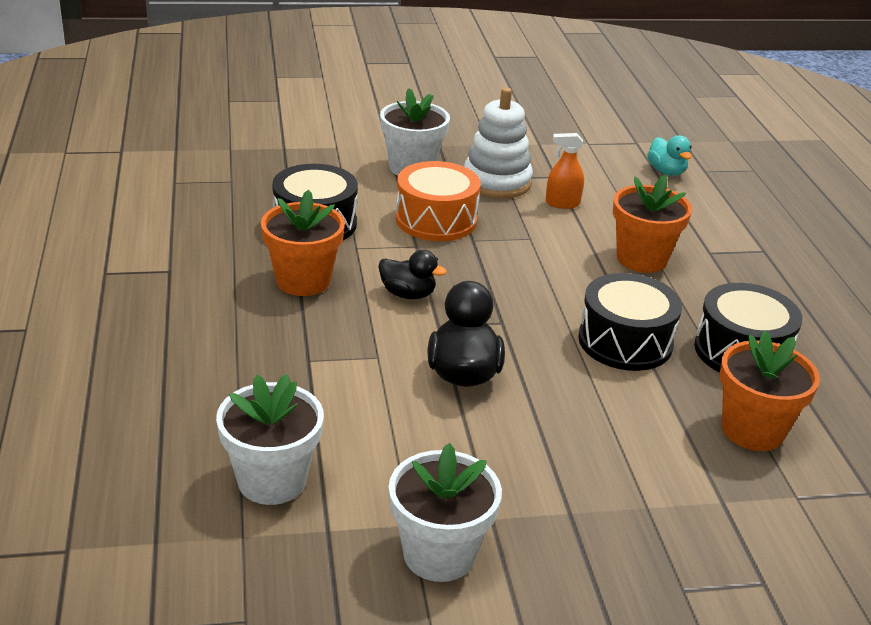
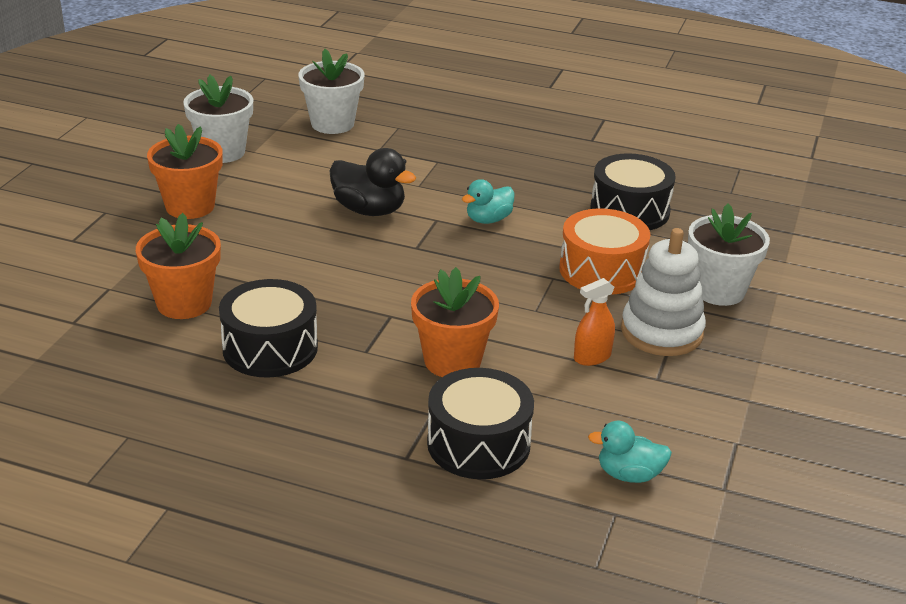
camera: 120 degrees right, 0 degrees up
orange flower pot [261,190,345,296] -> orange flower pot moved to [147,124,223,219]
black duck [378,250,447,299] -> turquoise duck [462,179,514,224]
orange spray bottle [546,133,584,209] -> orange spray bottle turned 150 degrees counterclockwise [574,278,615,366]
black drum [578,273,682,371] -> black drum moved to [427,368,534,479]

